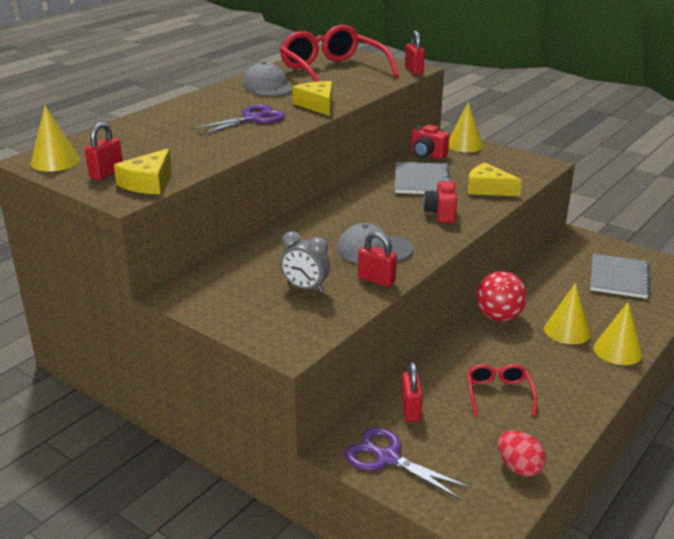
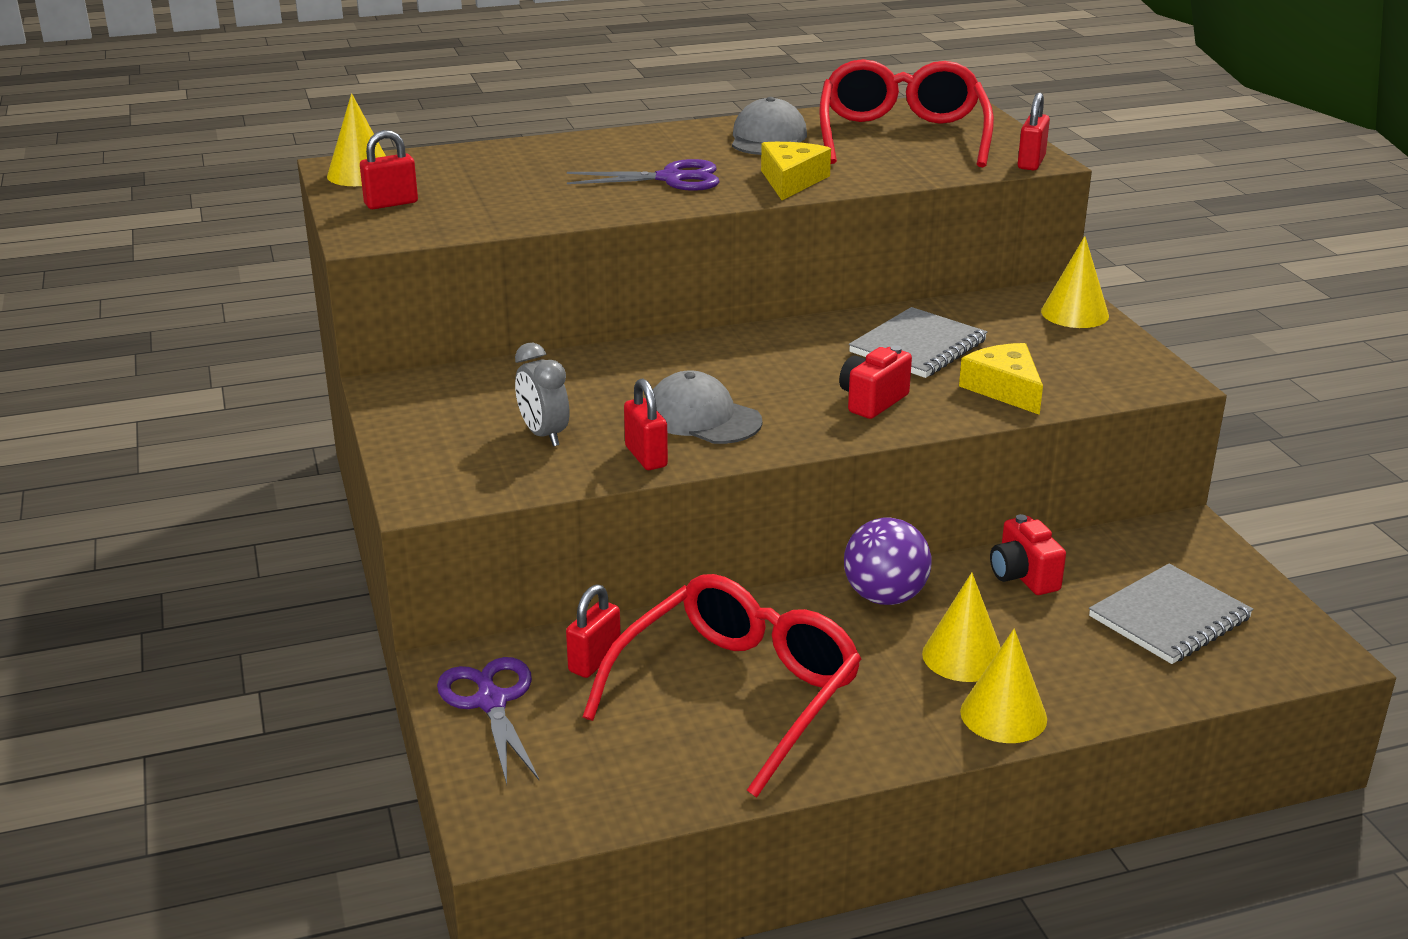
camera: 35 degrees right, 0 degrees up
yellow cheese [114,148,172,195] -> none
red camera [411,125,450,159] -> red camera moved to [990,514,1066,595]
red glasses [467,364,537,417] -> red glasses [583,574,861,798], size x2.07
red ball [476,271,527,321] -> purple ball [844,518,931,605]
red egg [498,430,546,477] -> none

